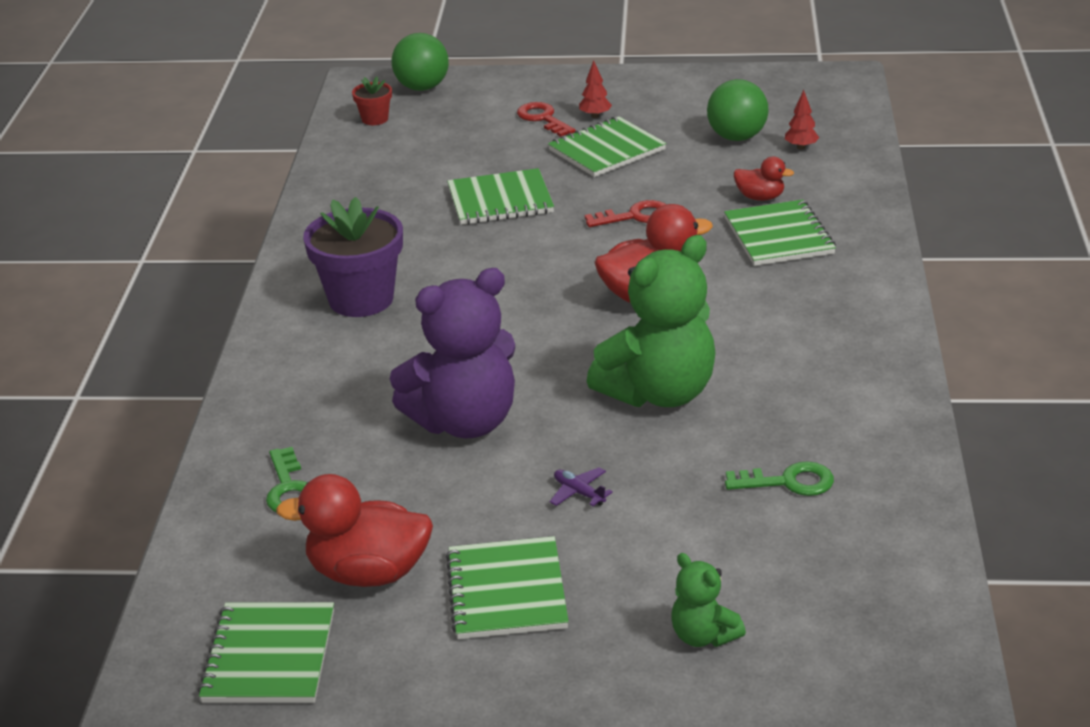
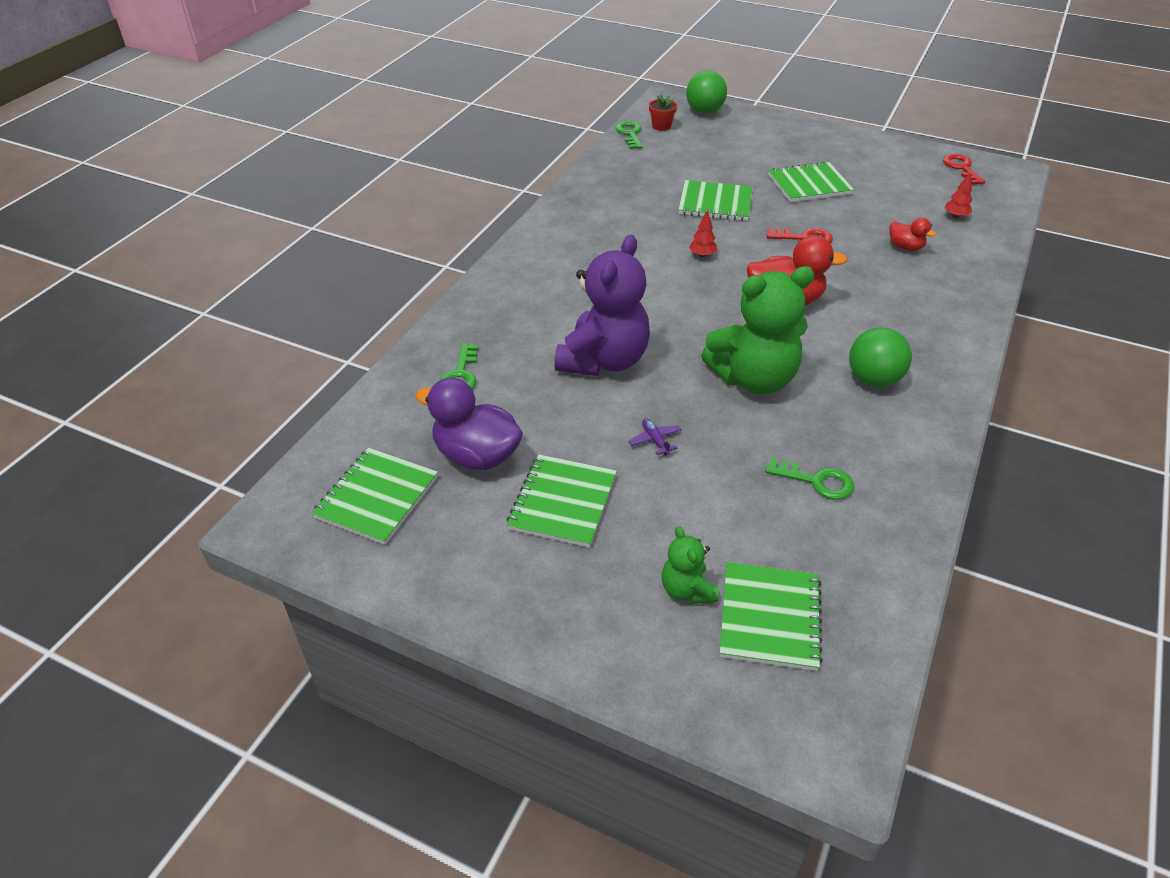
camera: 20 degrees right, 10 degrees up
red duck [276,474,433,587] -> purple duck [415,378,523,470]
purple flower pot [303,197,403,317] -> none
purple teddy bear [389,268,515,438] -> purple teddy bear turned 60 degrees counterclockwise [555,235,650,376]
red key [517,102,576,137] -> red key moved to [943,154,985,185]
red tree [579,60,612,118] -> red tree moved to [689,210,717,257]
green ball [707,79,768,141] -> green ball moved to [849,327,912,387]
green notebook [724,199,836,266] -> green notebook moved to [720,562,823,671]
none -> green key [615,121,643,149]

